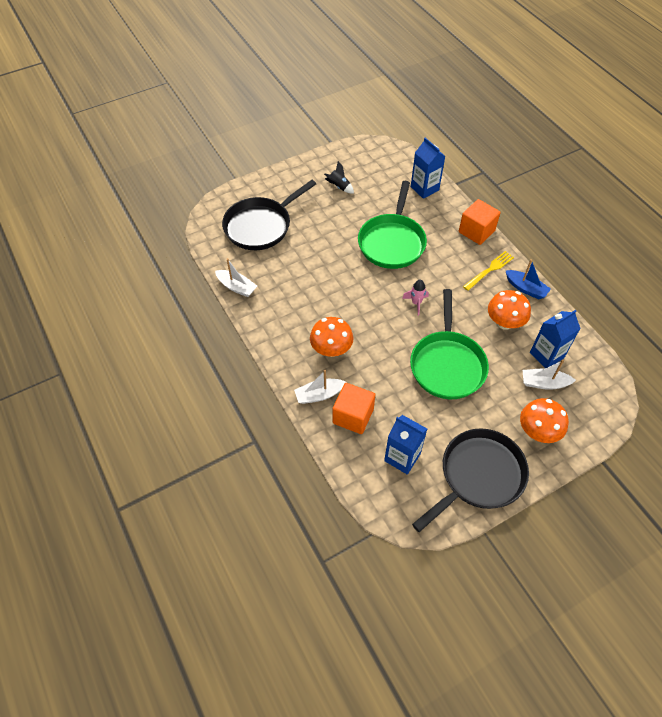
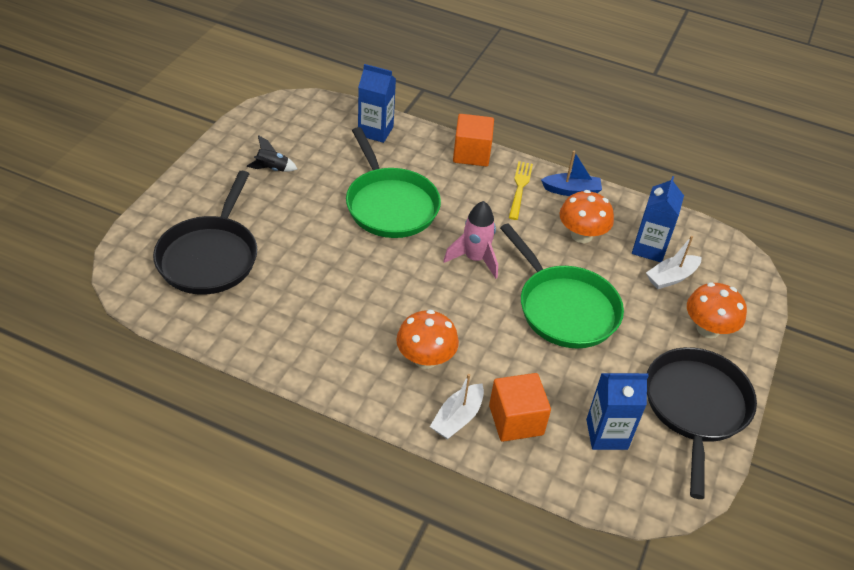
camera: 40 degrees left, 10 degrees down
white boat [215,258,257,297] -> none
pink rocket [402,280,429,315] -> pink rocket [443,201,498,279], size x1.57

